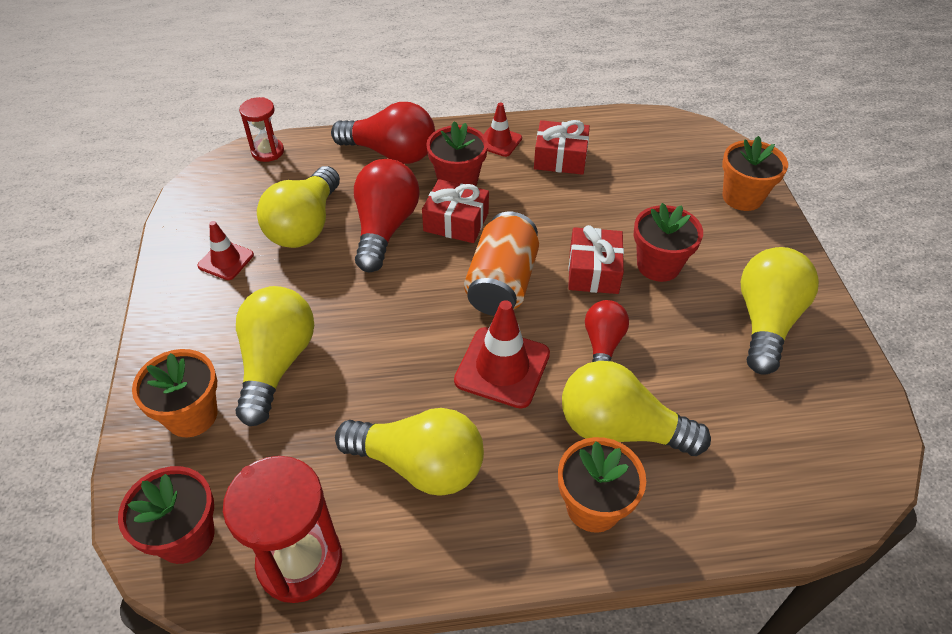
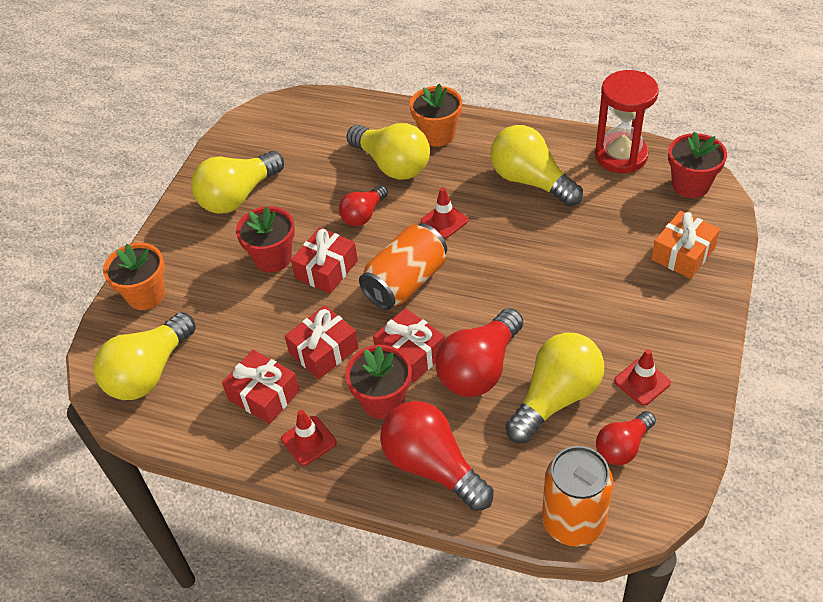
camera: 150 degrees left, 0 degrees up
orange flower pot [132,349,218,437] -> orange gift [651,211,720,279]
yellow light bulb [235,286,314,426] -> yellow light bulb moved to [93,312,196,400]
red hourglass [239,97,284,162] -> orange can [542,446,613,546]
red traffic cone [454,300,550,409] -> red traffic cone [421,187,468,239], size x0.60
none -> red gift [285,305,359,379]
none -> red light bulb [596,411,656,465]

